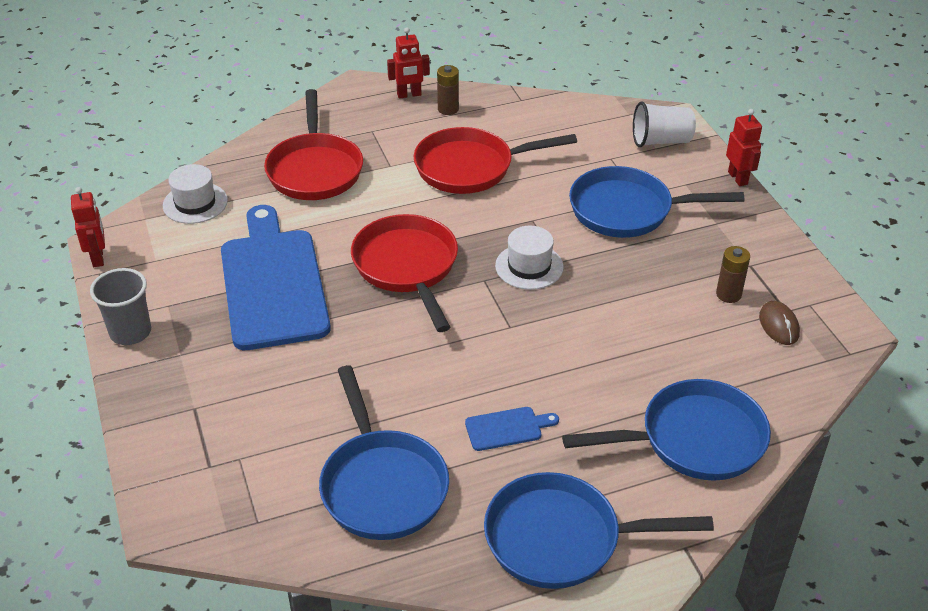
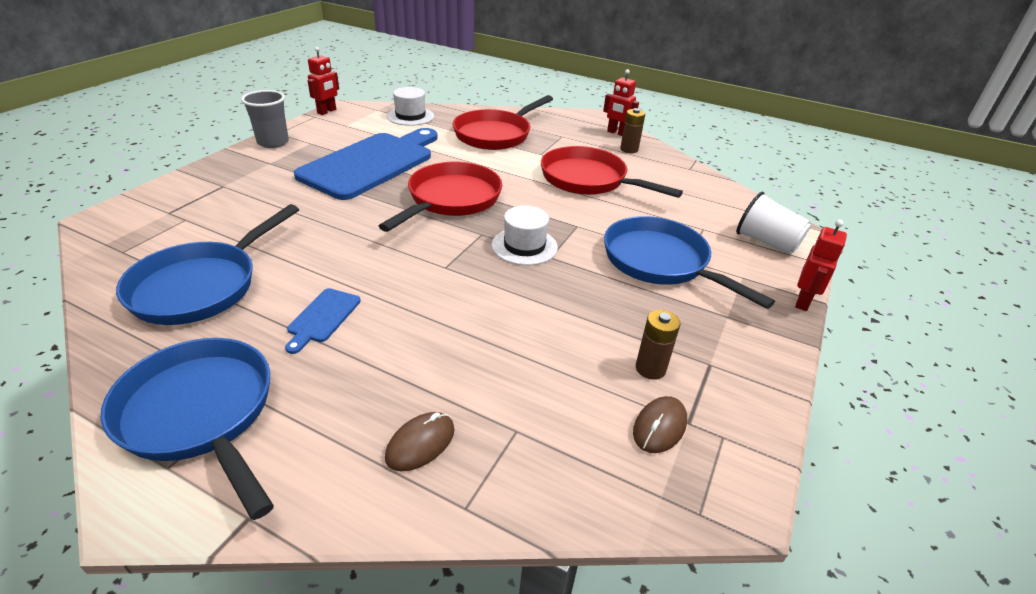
camera: 45 degrees right, 5 degrees down
blue cutting board [465,407,559,451] -> blue cutting board turned 75 degrees clockwise [285,288,361,354]
blue pan [562,379,771,481] -> brown mouse [385,412,455,471]

